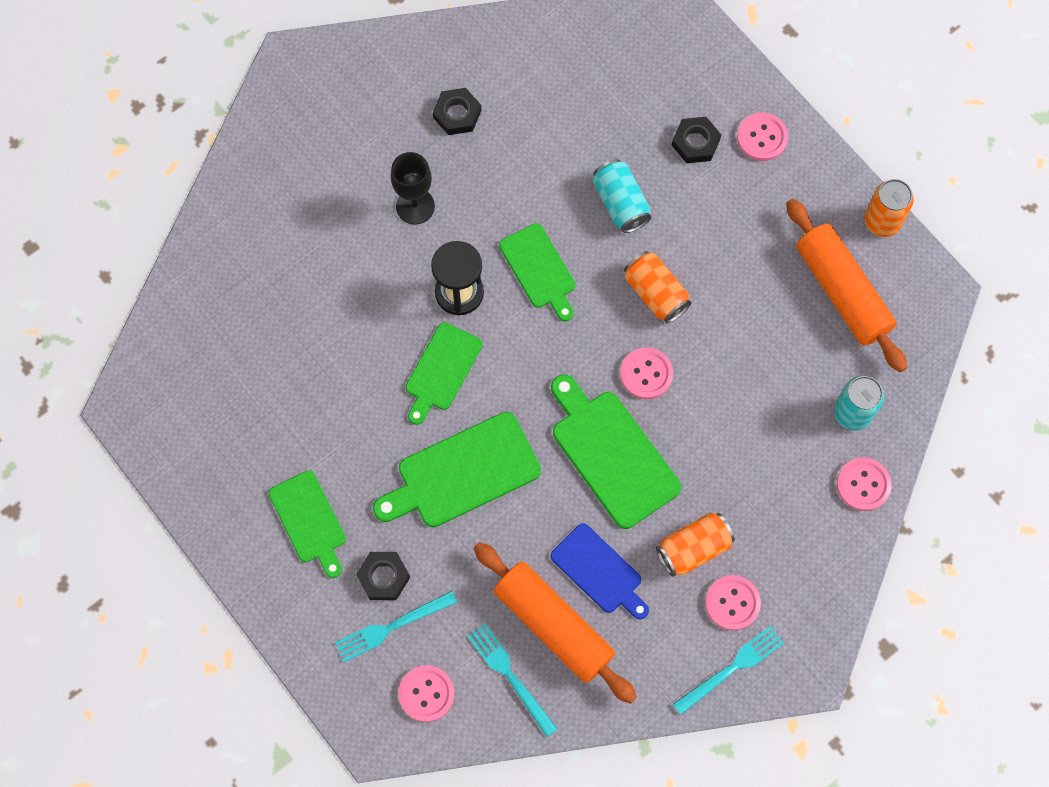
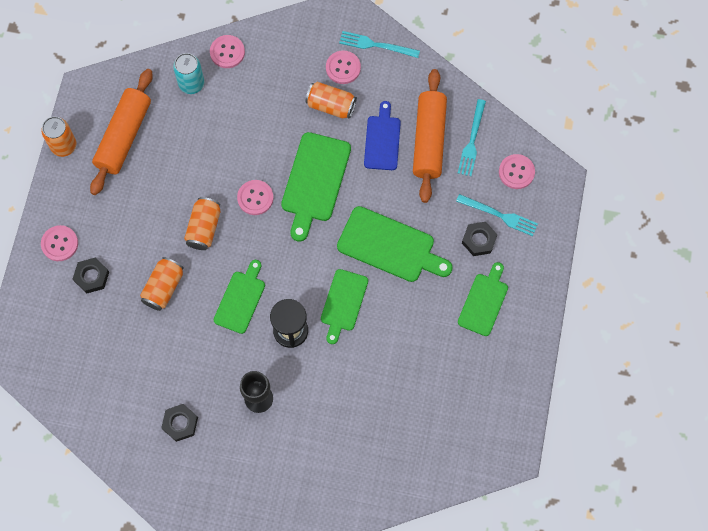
camera: 130 degrees left, 0 degrees up
green cutting board [406,322,483,425] -> green cutting board turned 120 degrees clockwise [321,269,368,344]
turquoise can [592,159,651,233] -> orange can [140,257,184,311]

